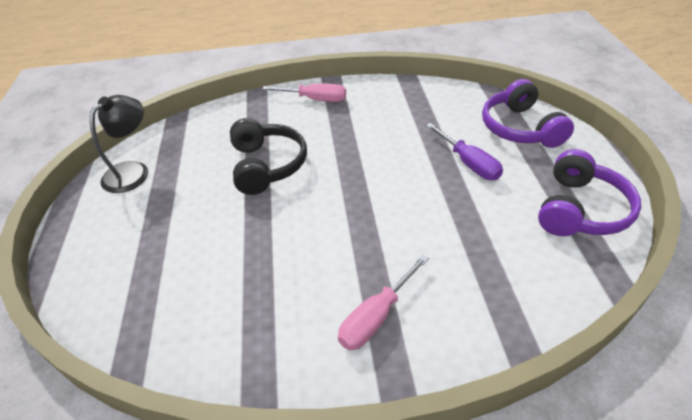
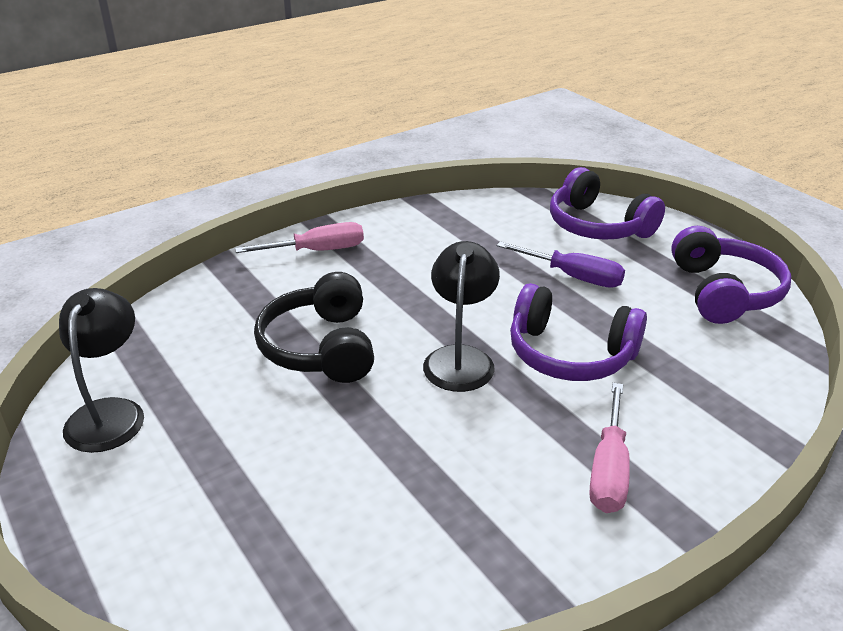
camera: 30 degrees left, 10 degrees down
black headphones [230,118,307,195] -> black headphones turned 150 degrees counterclockwise [254,272,374,383]
none -> black lamp [423,241,500,392]
none -> purple headphones [510,283,647,381]

